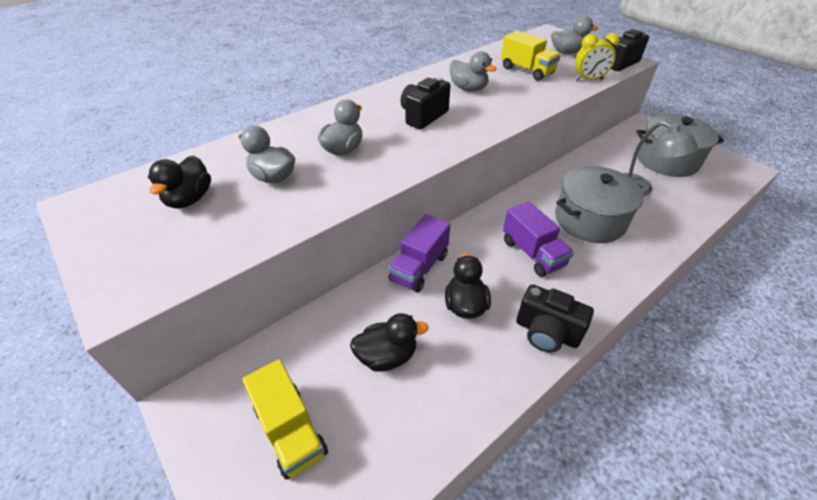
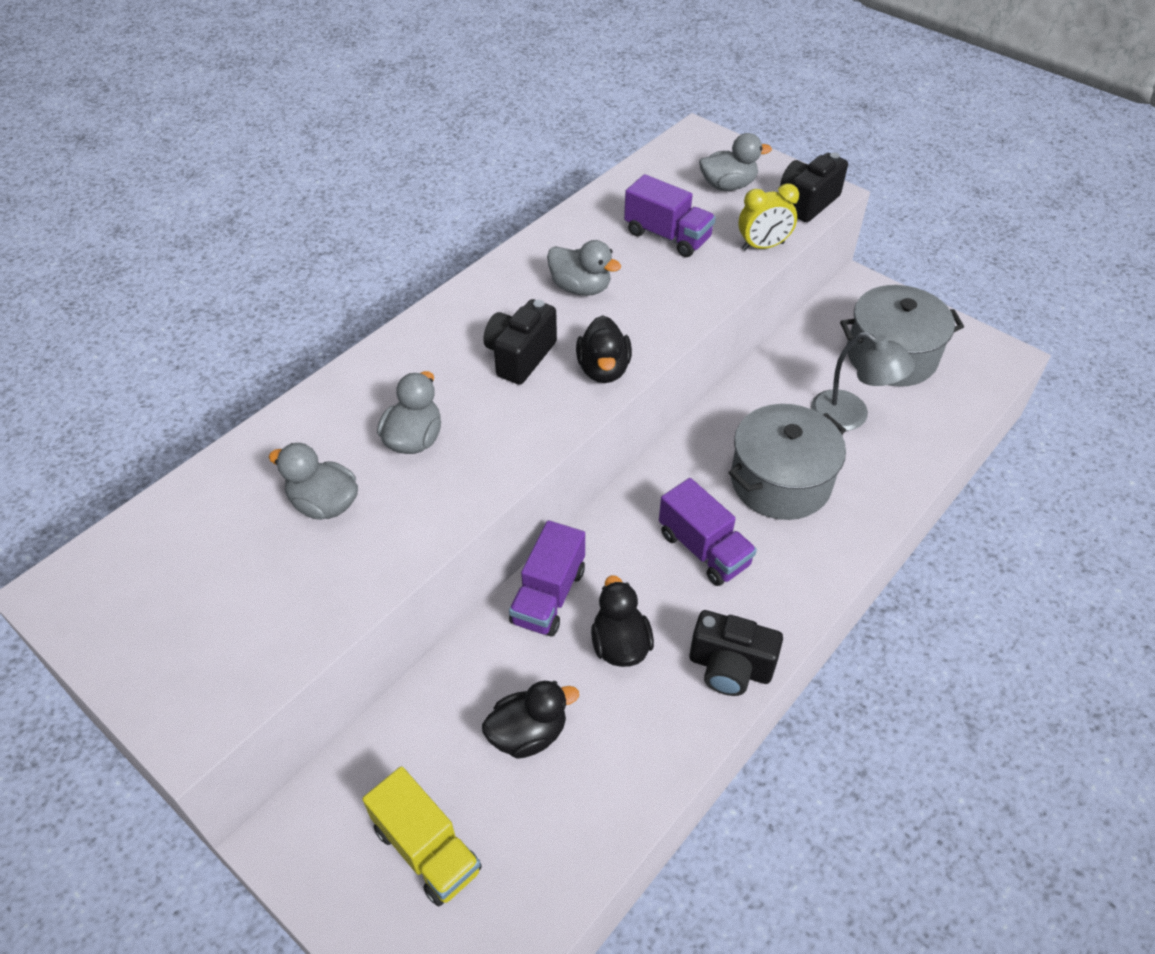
camera: 10 degrees left, 5 degrees up
black duck [148,155,211,209] -> black duck moved to [576,315,632,383]
yellow truck [501,31,561,81] -> purple truck [624,174,716,257]

